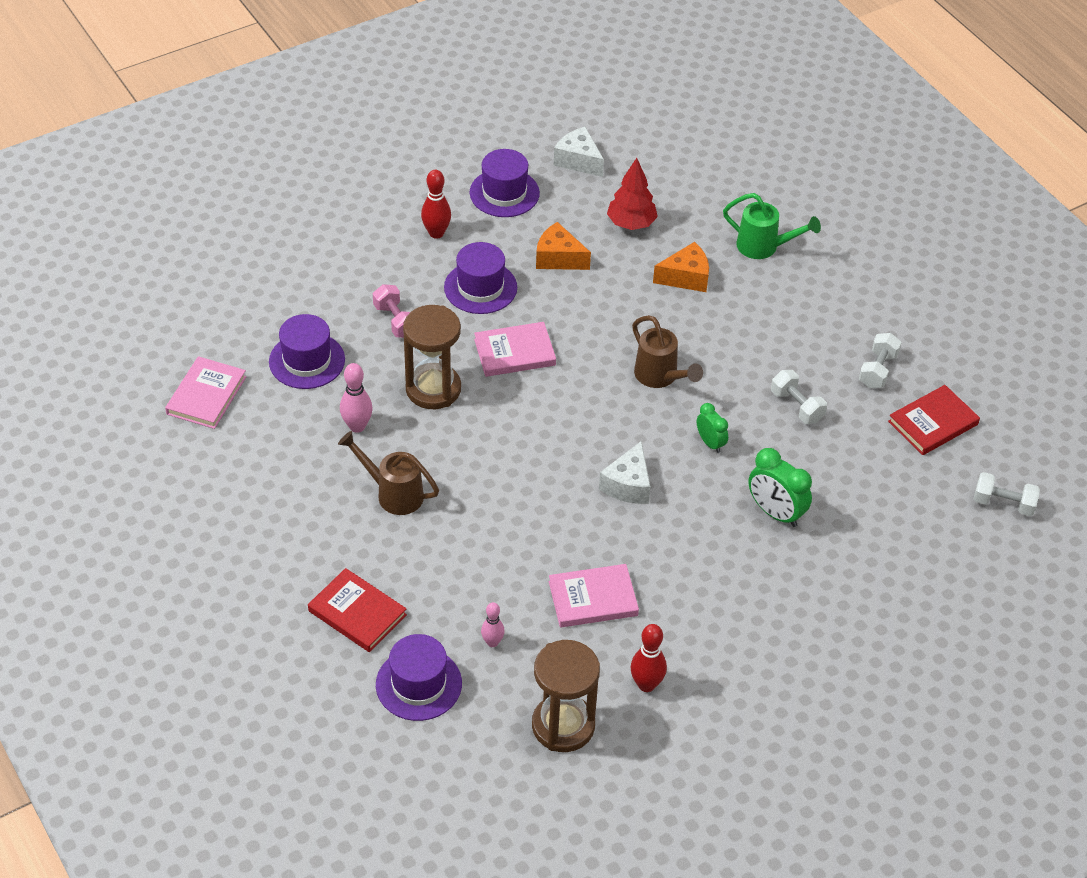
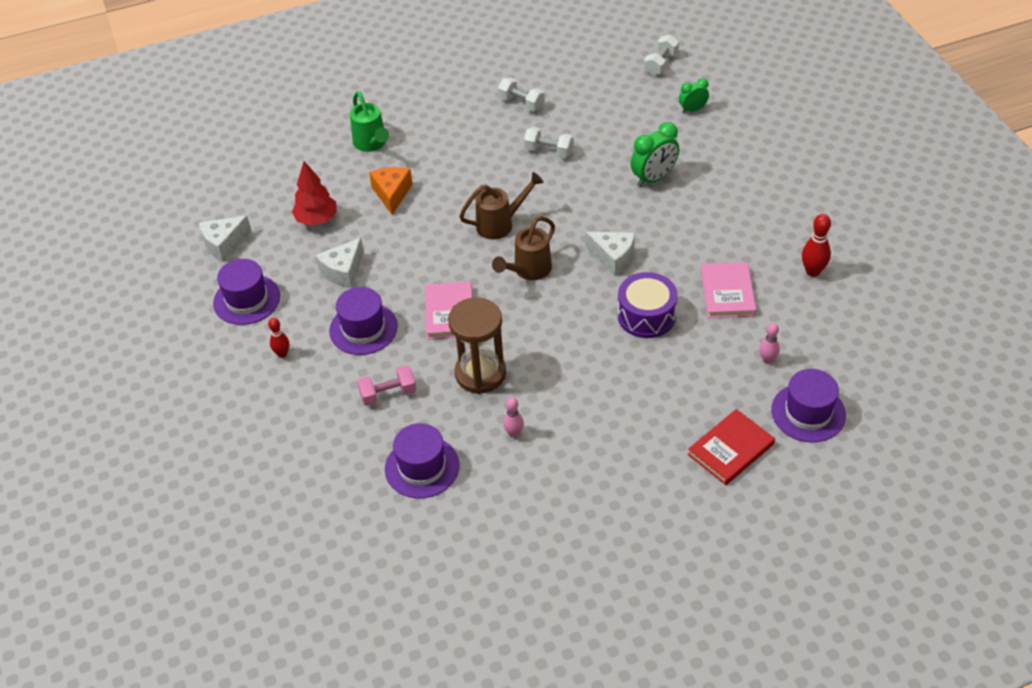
camera: 75 degrees left, 0 degrees up
pink book [165,356,246,429] -> none
brown watering can [338,431,439,515] -> brown watering can moved to [492,216,555,280]
pink bowling pin [340,363,373,433] -> pink bowling pin [503,397,524,438], size x0.66
red bowling pin [421,170,451,239] -> red bowling pin [268,318,289,358], size x0.66
brown hourglass [532,640,600,752] -> none
orange cheese [536,222,591,270] -> white cheese [316,238,364,288]
green clock [697,403,728,453] -> green clock moved to [679,78,709,113]
green watering can [723,193,821,259] -> green watering can turned 120 degrees clockwise [350,91,389,152]
white dumbbell [771,370,827,424] -> white dumbbell turned 45 degrees clockwise [524,127,574,158]
red book [888,385,980,455] -> none
none -> purple drum [618,272,678,338]

